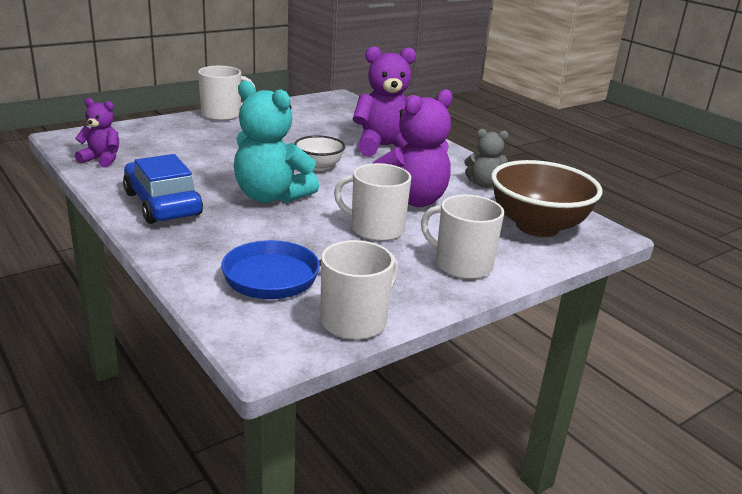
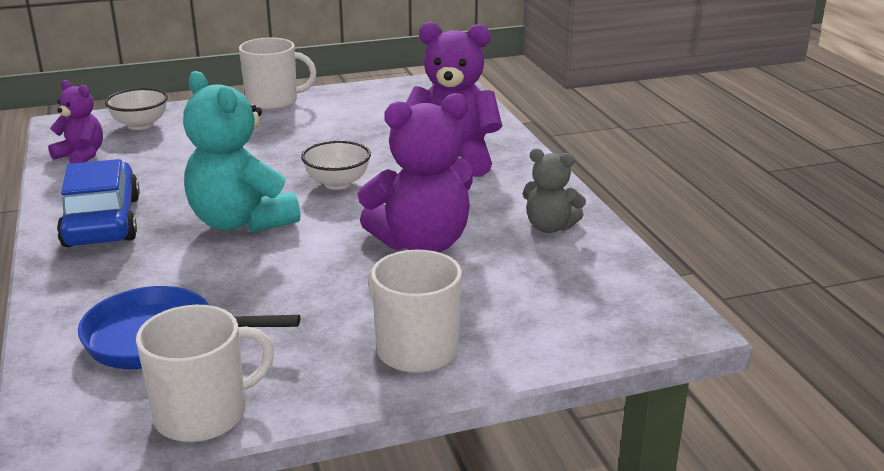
camera: 20 degrees right, 0 degrees up
white mug [334,163,411,241] -> none
brown bowl [491,160,603,237] -> none
none -> white bowl [105,88,168,130]

